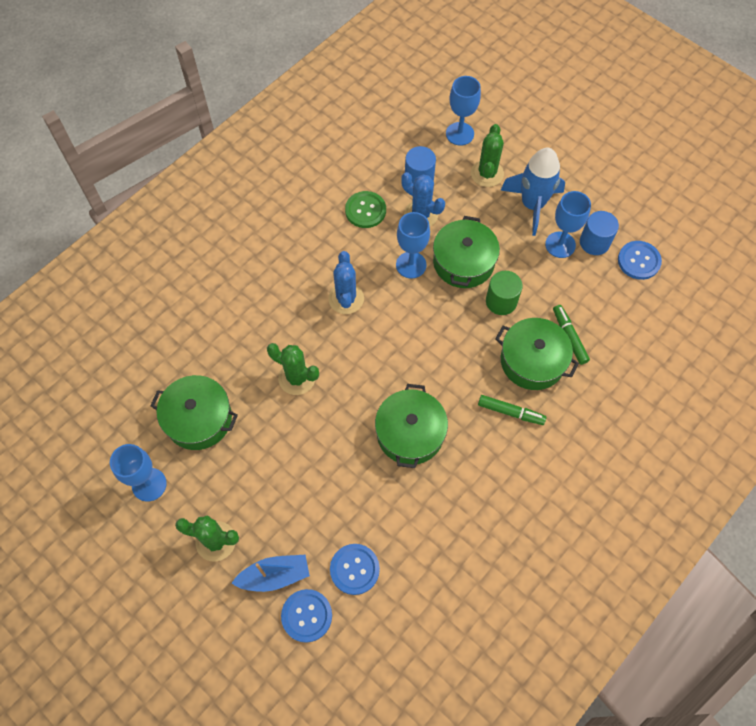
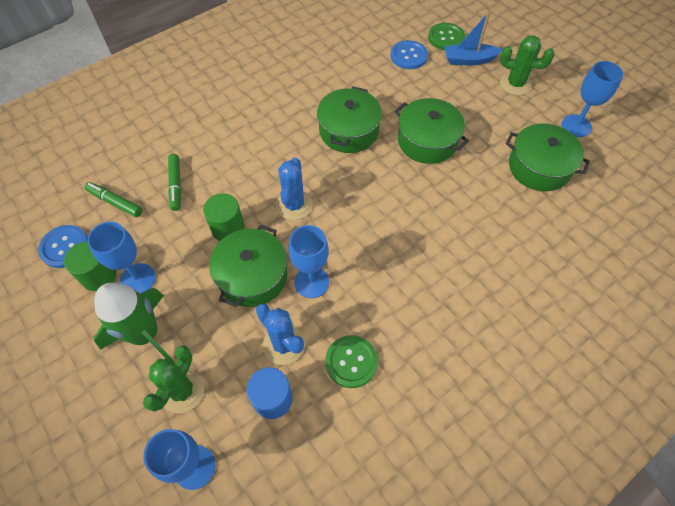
camera: 170 degrees left, 5 degrees down
green cactus [267,343,319,395] -> none
blue button [281,589,332,643] -> green button [428,23,465,50]
blue cactus [328,251,364,314] -> blue cactus moved to [276,157,313,220]
green marker [478,395,546,425] -> green marker moved to [85,182,142,217]
green pot [495,318,579,390] -> green pot moved to [395,98,469,164]
blue rocket [501,148,565,236] -> green rocket [94,283,175,363]
blue cylinder [580,211,619,255] -> green cylinder [64,242,117,291]

